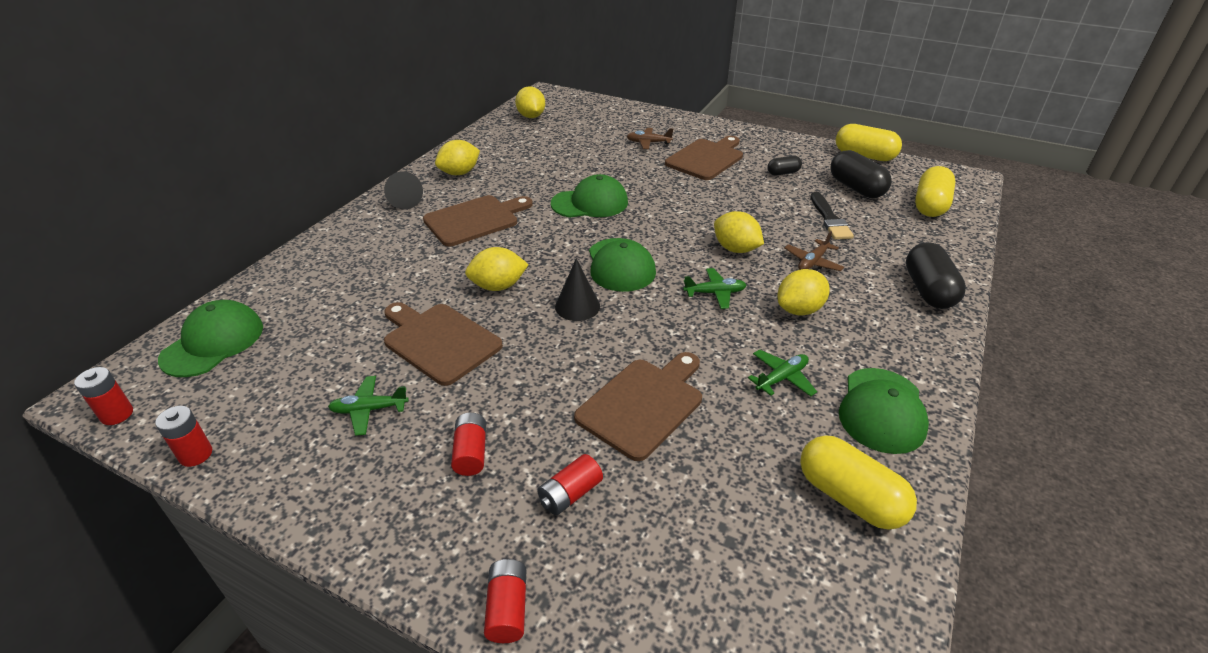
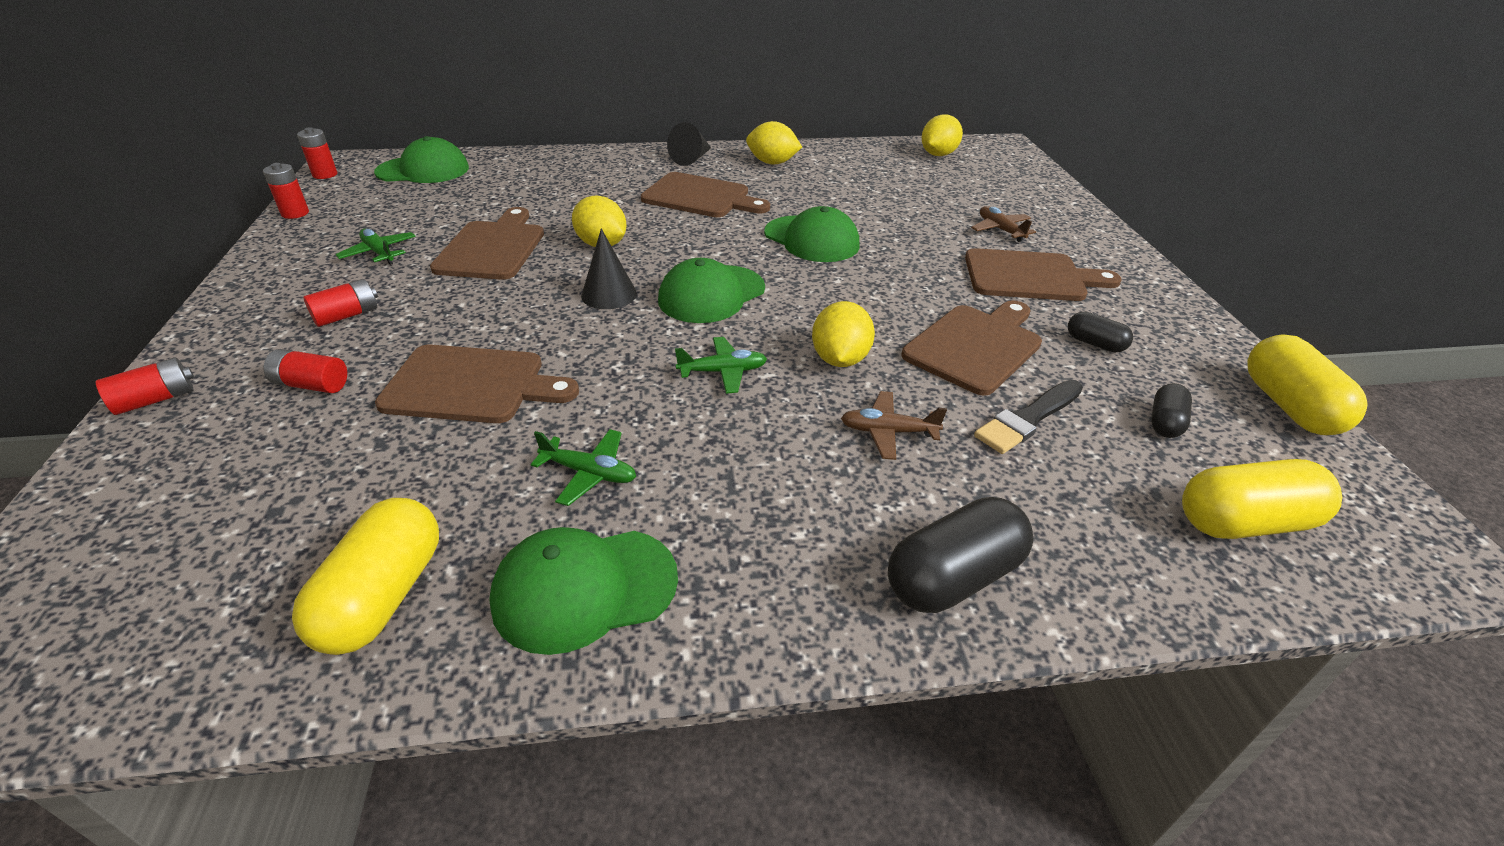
camera: 55 degrees right, 0 degrees up
green plane [683,268,746,309] -> green plane turned 60 degrees counterclockwise [675,337,767,394]
yellow lemon [778,269,830,315] -> none
black capsule [830,150,892,198] -> black capsule [1151,383,1192,438], size x0.55
none -> brown cutting board [902,300,1042,396]

